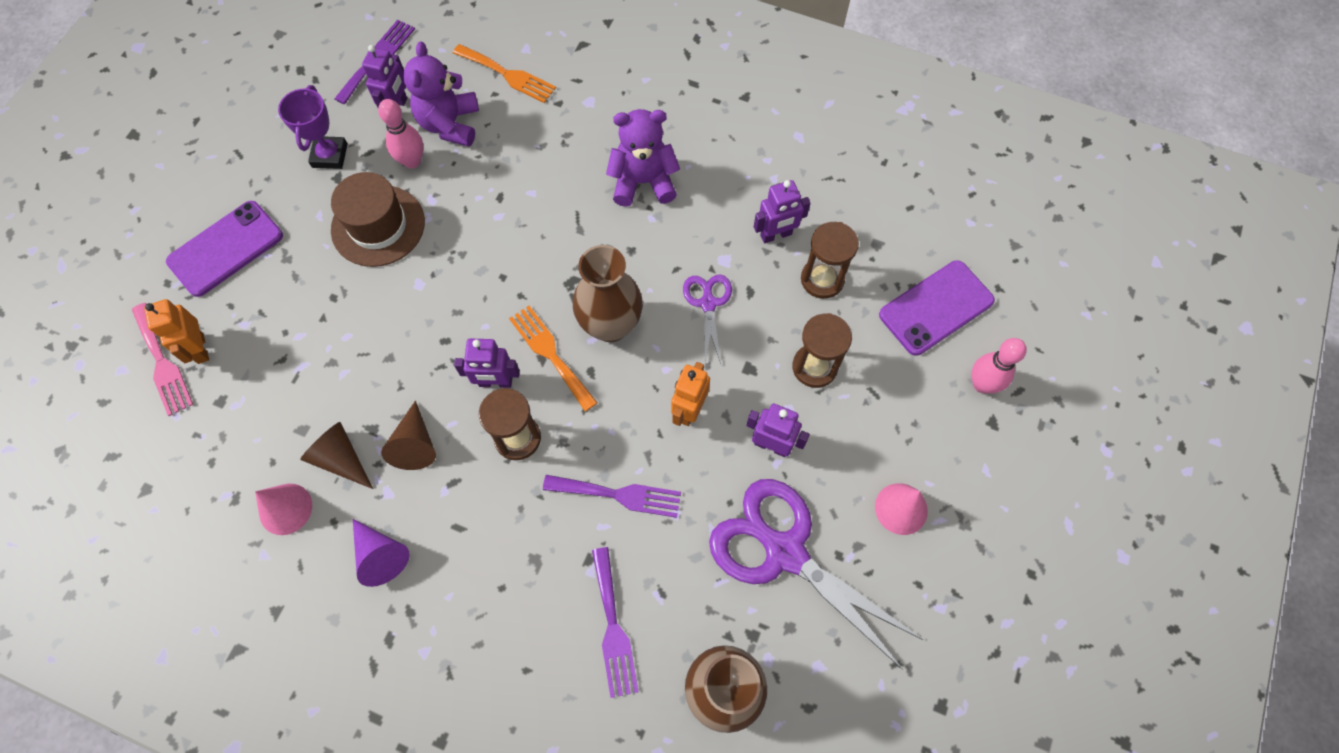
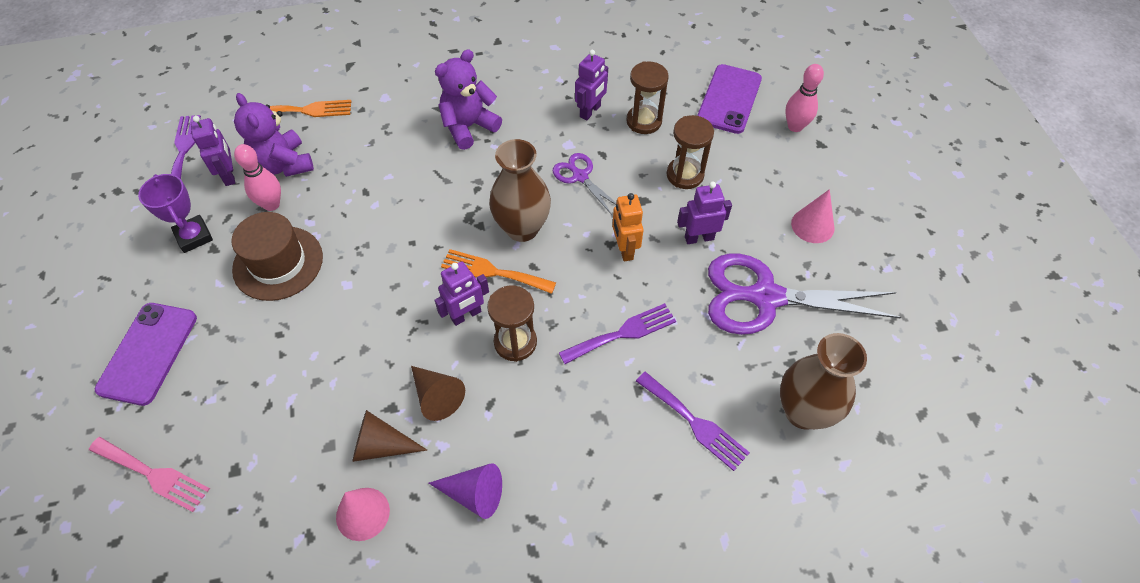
camera: 35 degrees left, 10 degrees down
orange robot [144,299,209,364] -> none

